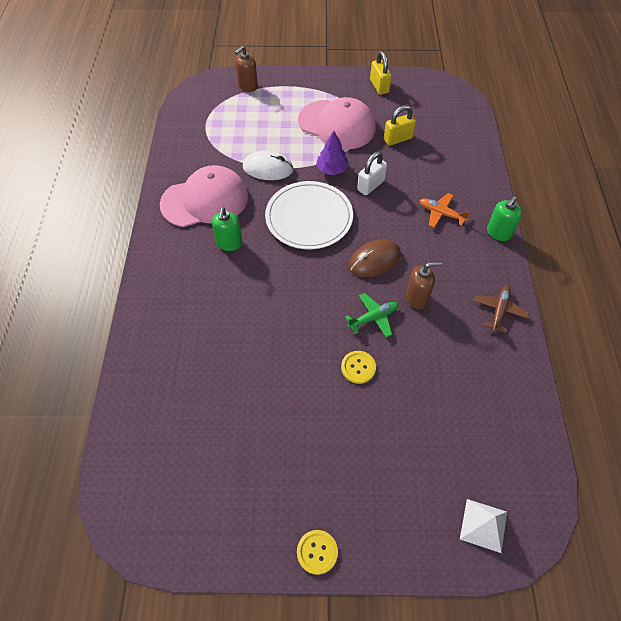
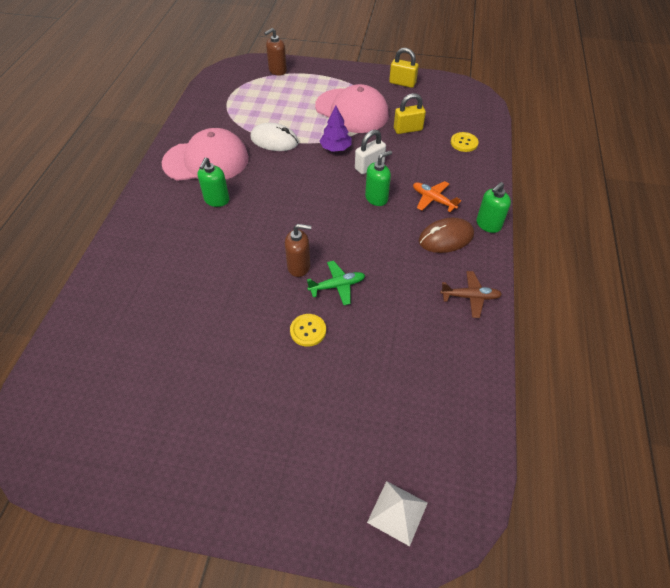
camera: 10 degrees right, 5 degrees down
white plate [265,181,353,249] -> none
yellow button [297,530,338,575] -> yellow button moved to [451,132,479,152]
brown mouse [349,239,401,277] -> brown mouse moved to [419,218,474,253]
yellow padlock [370,51,392,95] -> yellow padlock turned 60 degrees counterclockwise [389,48,419,88]
brown soap dispenser [406,262,442,309] -> brown soap dispenser moved to [285,224,311,277]
brown plane [474,285,529,333] -> brown plane turned 60 degrees clockwise [440,271,502,318]
none -> green soap dispenser [365,151,392,206]

